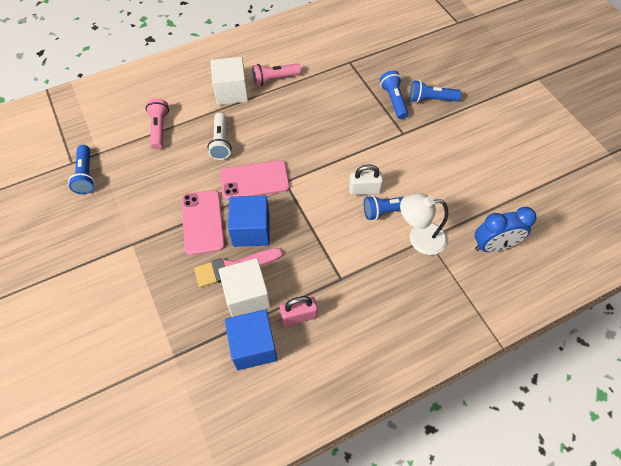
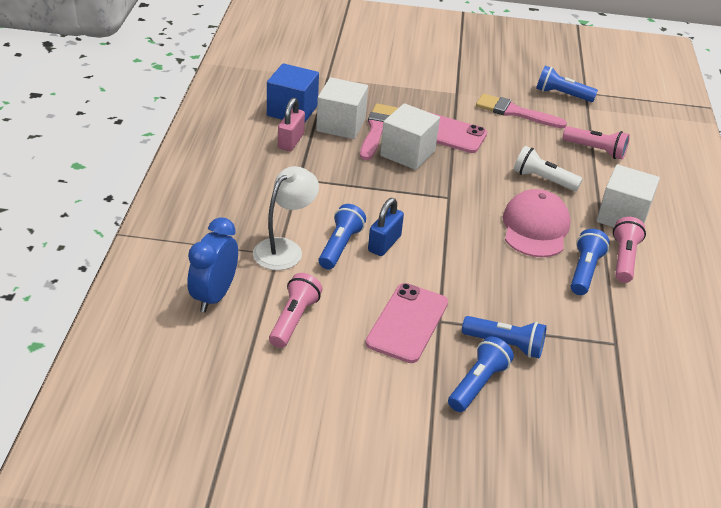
camera: 120 degrees right, 20 degrees down
pink phone [220,160,290,200] -> pink phone moved to [365,283,448,363]
blue cube [228,196,270,247] -> white cube [380,103,440,170]
white padlock [349,164,383,195] -> blue padlock [368,198,404,256]
none -> pink flashlight [269,273,322,348]
none -> pink brush [476,93,567,128]
none -> pink cap [503,189,570,257]
none -> blue flashlight [571,229,610,295]

